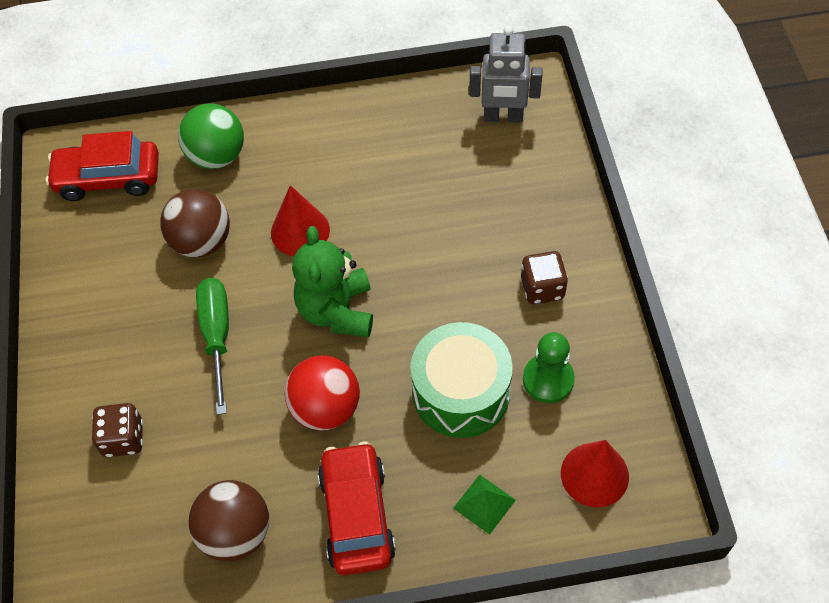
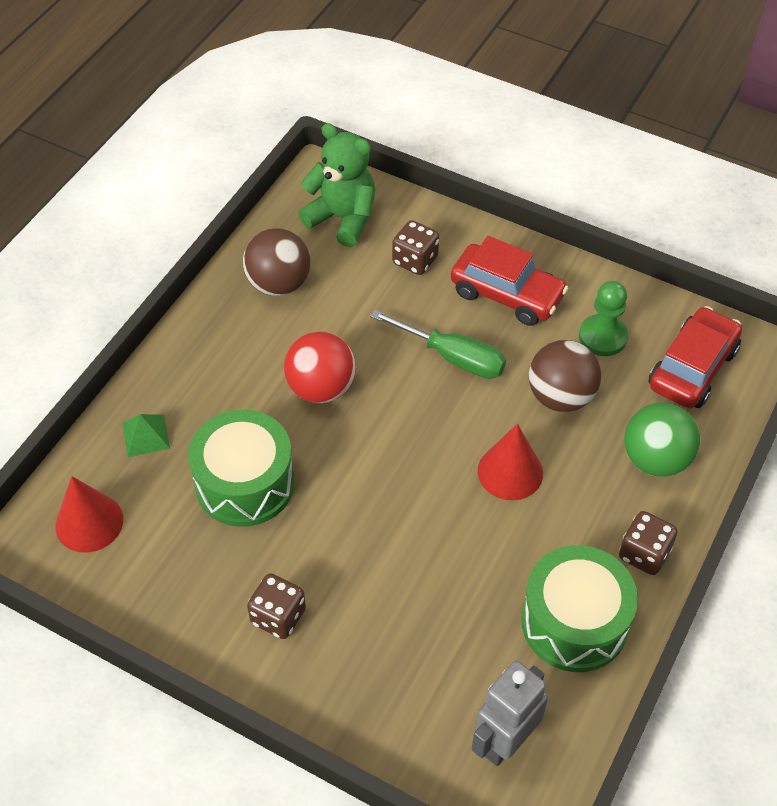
camera: 125 degrees right, 5 degrees down
green teddy bear [292,226,373,337] -> green teddy bear moved to [298,123,375,247]
red car [318,442,396,575] -> red car moved to [451,236,568,326]
green pawn [523,332,575,403] -> green pawn moved to [579,281,628,356]
none -> green drum [521,545,638,672]
none -> brown dice [619,511,677,575]

